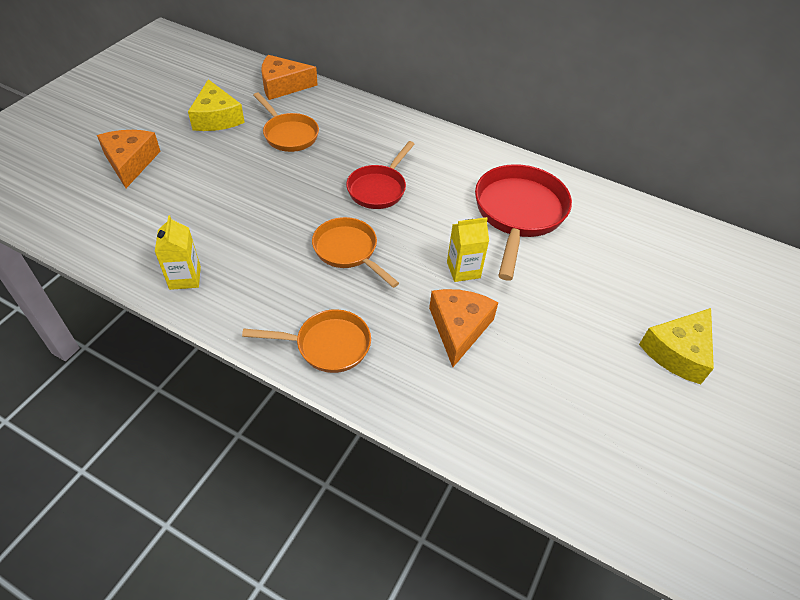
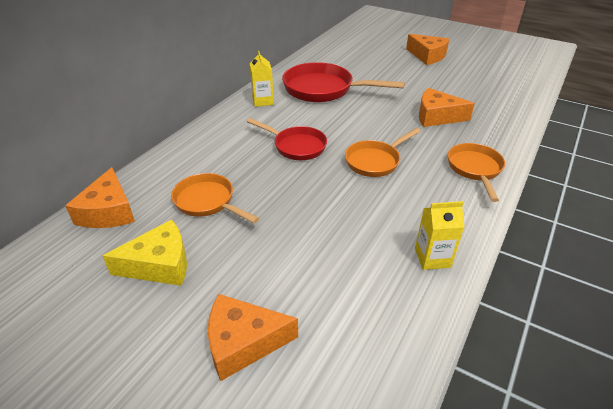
camera: 85 degrees left, 10 degrees down
orange pan [253,92,319,152] -> orange pan turned 105 degrees counterclockwise [171,173,259,223]
yellow carton [447,217,489,282] -> yellow carton moved to [250,51,274,107]
yellow cheese [639,308,714,384] -> orange cheese [406,34,449,65]

